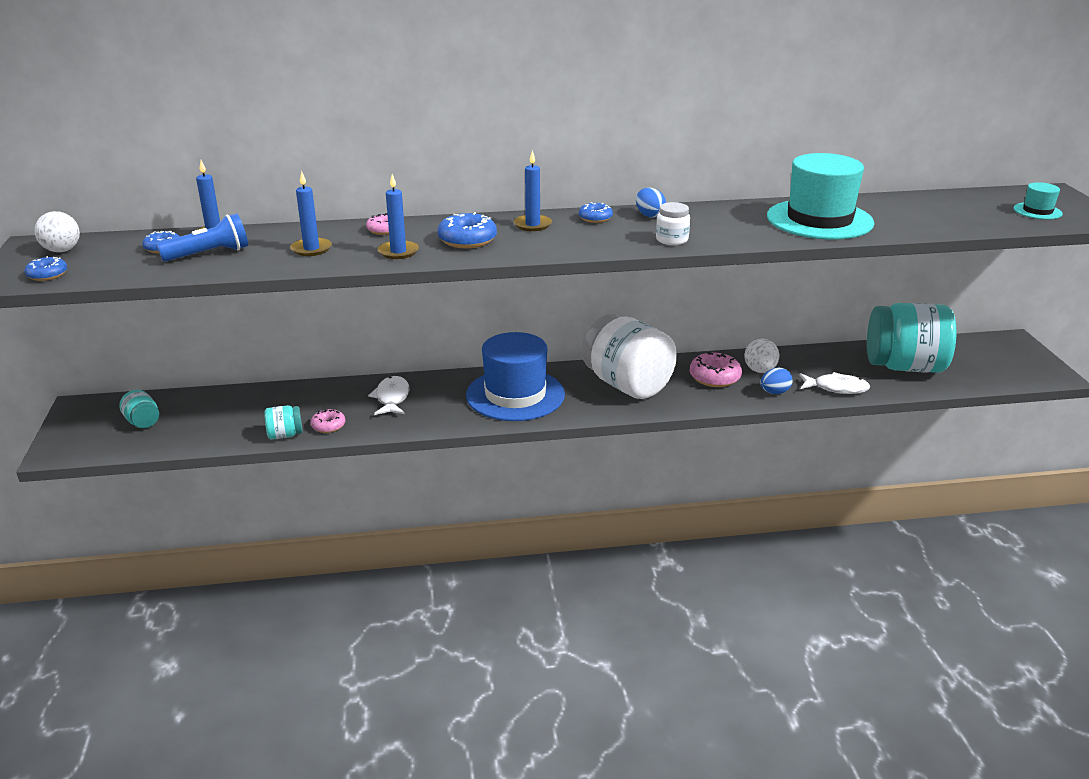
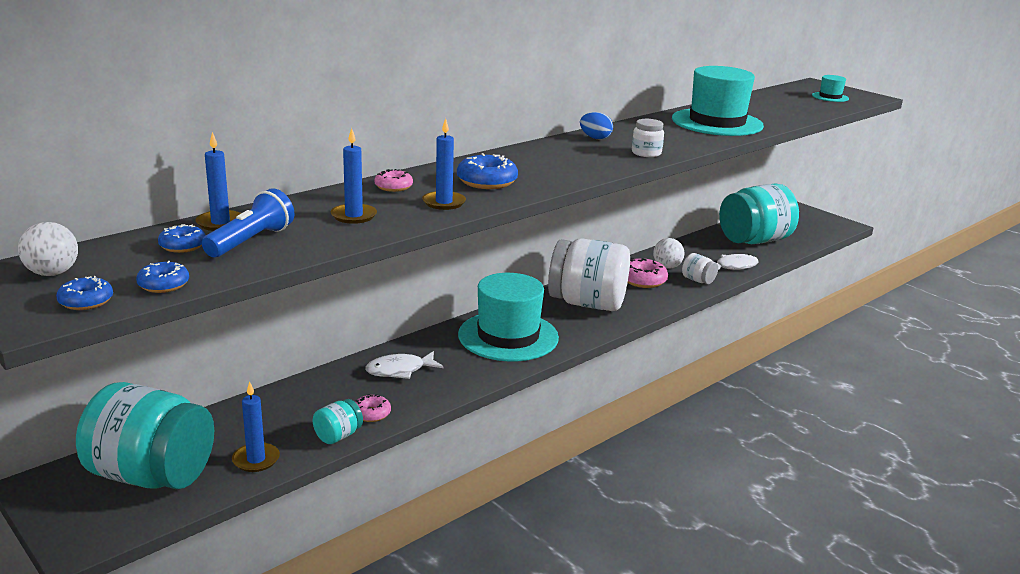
camera: 35 degrees left, 5 degrees down
turquoise jar [119,390,159,428] -> turquoise jar [76,382,214,489], size x2.38
white fish [368,376,409,415] -> white fish turned 75 degrees counterclockwise [365,351,444,379]
blue hat [466,332,565,421] -> turquoise hat [458,273,559,361]
blue candle [514,150,552,231] -> blue candle moved to [232,381,280,472]
blue donut [579,202,613,223] -> blue donut moved to [136,261,189,293]
blue egg [760,368,793,394] -> white jar [682,253,718,284]

